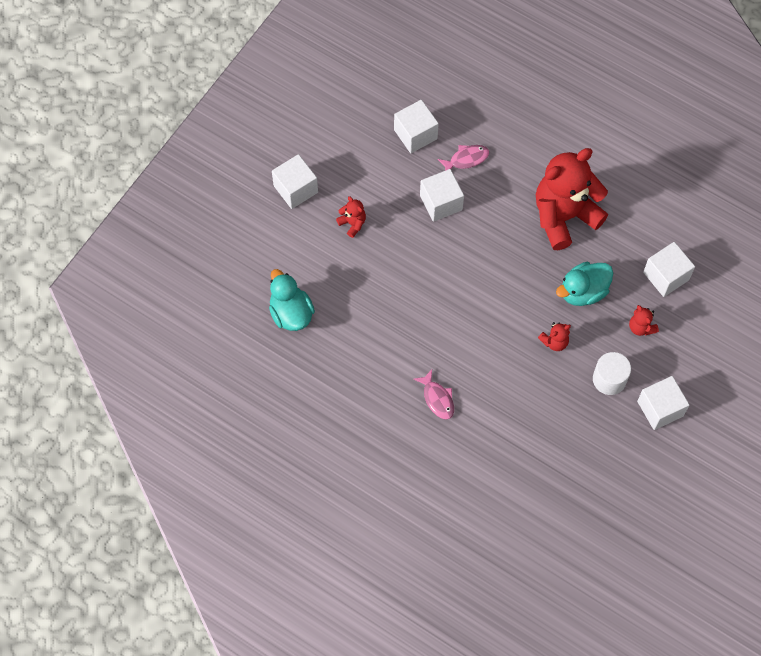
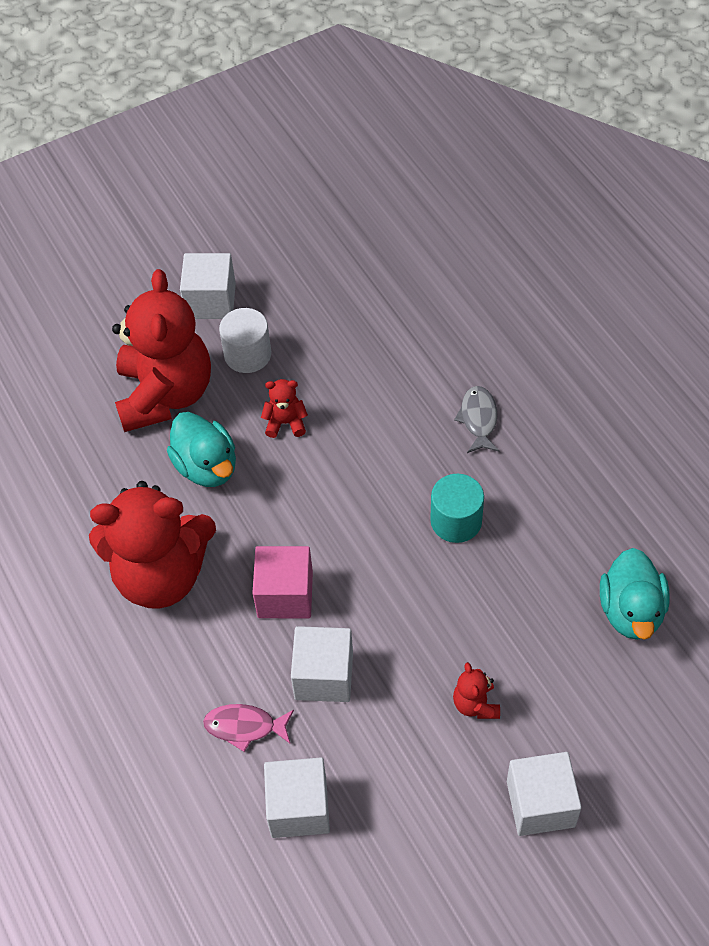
camera: 150 degrees left, 10 degrees down
pink fish [414,369,454,419] -> grey fish [454,386,499,453]
turquoise duck [556,262,613,306] -> turquoise duck turned 60 degrees clockwise [167,412,236,487]
red teddy bear [629,305,659,336] -> red teddy bear [112,269,211,432], size x2.50
white cube [643,242,695,297] -> none
none -> pink cube [253,546,313,618]
none -> turquoise cylinder [430,474,484,543]

